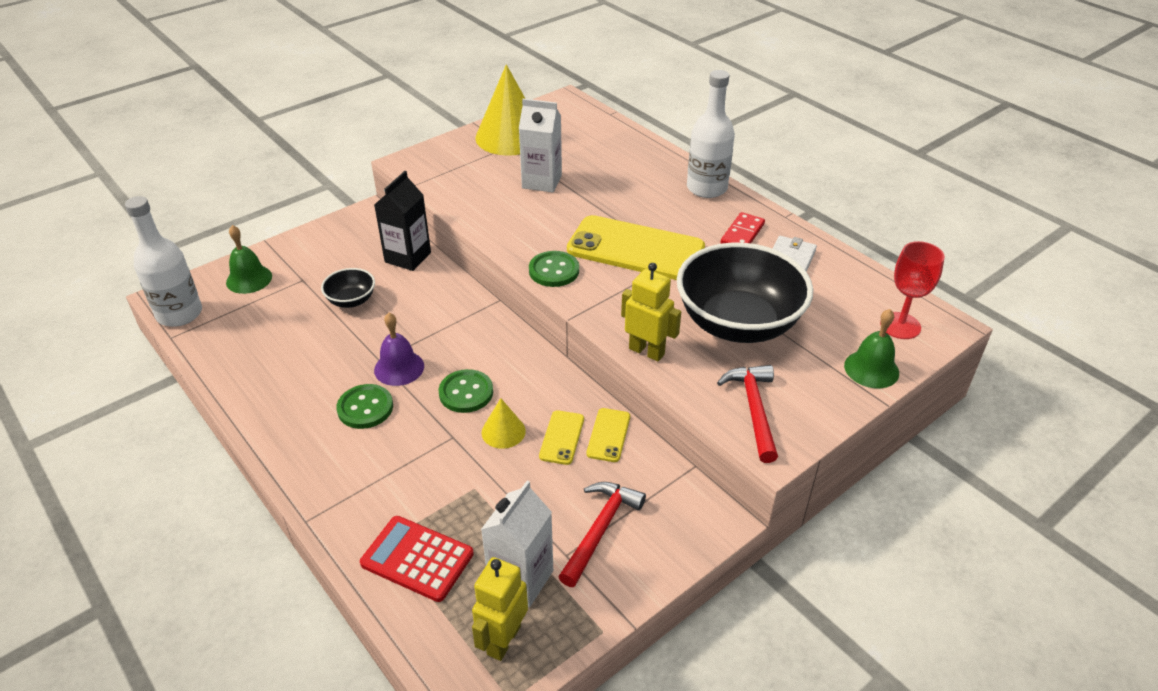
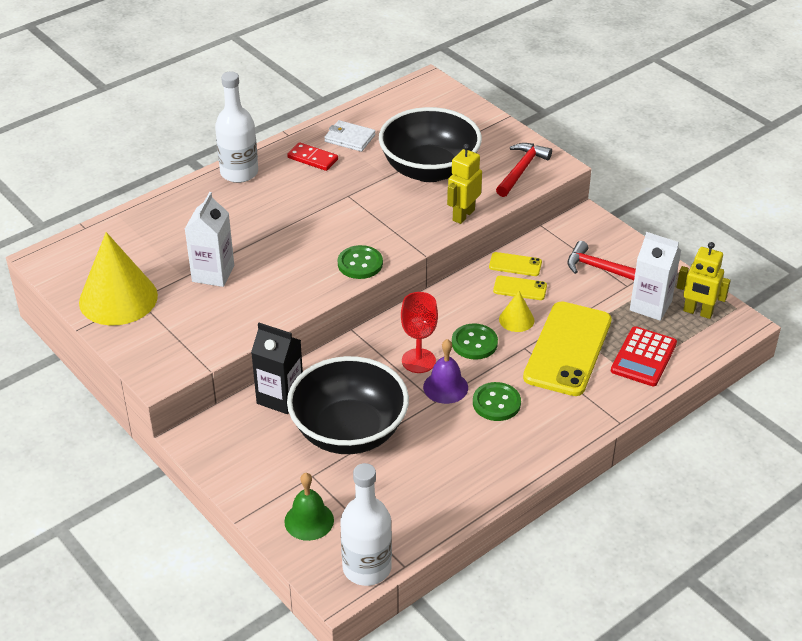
camera: 90 degrees left, 0 degrees up
black bowl [321,268,375,308] -> black bowl [287,356,409,454], size x2.24
yellow phone [567,215,705,280] -> yellow phone moved to [523,301,612,396]
red hammer [717,365,778,463] -> red hammer turned 120 degrees clockwise [496,143,552,197]
green bell [844,309,899,388] -> none
red goblet [880,241,945,339] -> red goblet moved to [401,292,438,373]

